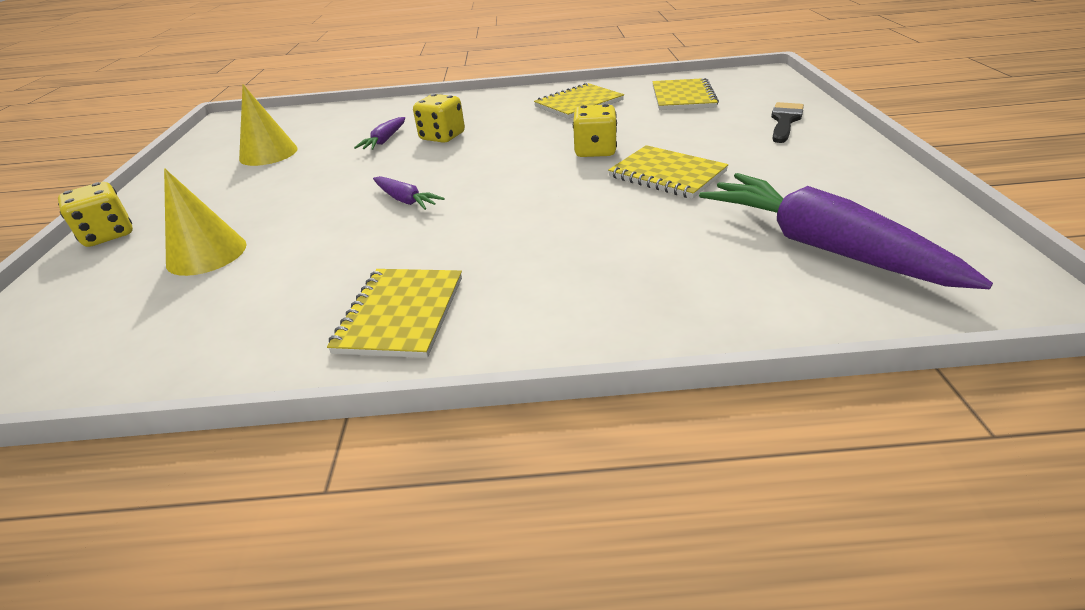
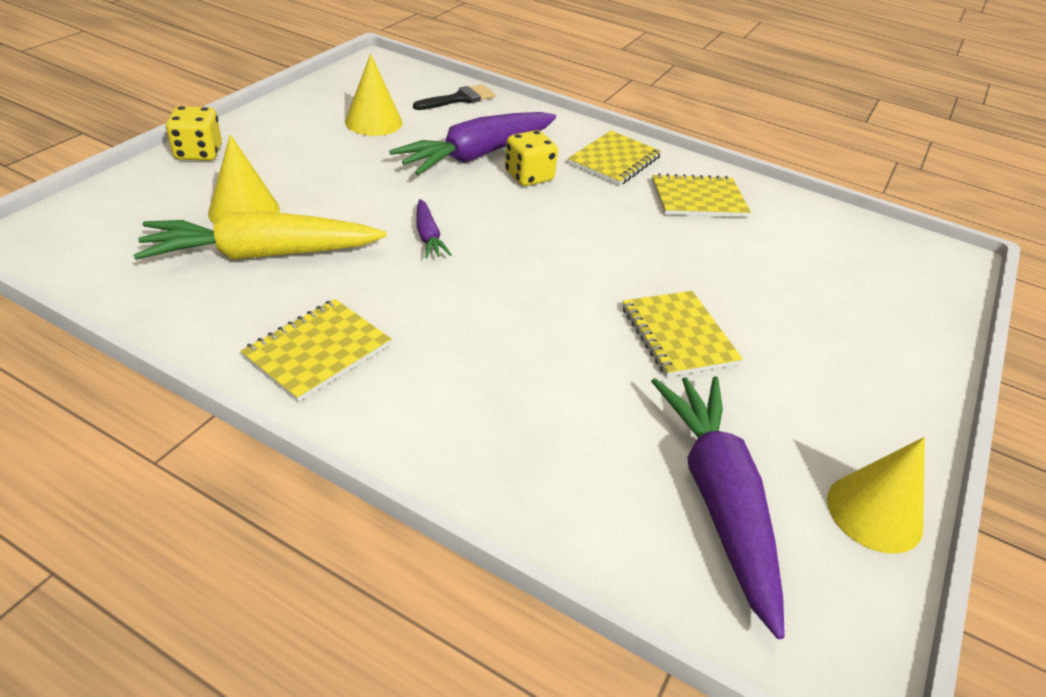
camera: 25 degrees right, 5 degrees up
purple carrot [354,117,405,150] -> purple carrot [389,112,556,175], size x2.19
yellow dice [573,104,617,157] -> none
yellow notebook [652,78,719,110] -> yellow notebook moved to [568,131,662,186]
black brush [771,102,804,143] -> black brush moved to [413,84,495,110]
none -> yellow carrot [133,211,387,260]
none -> yellow cone [827,437,925,554]

